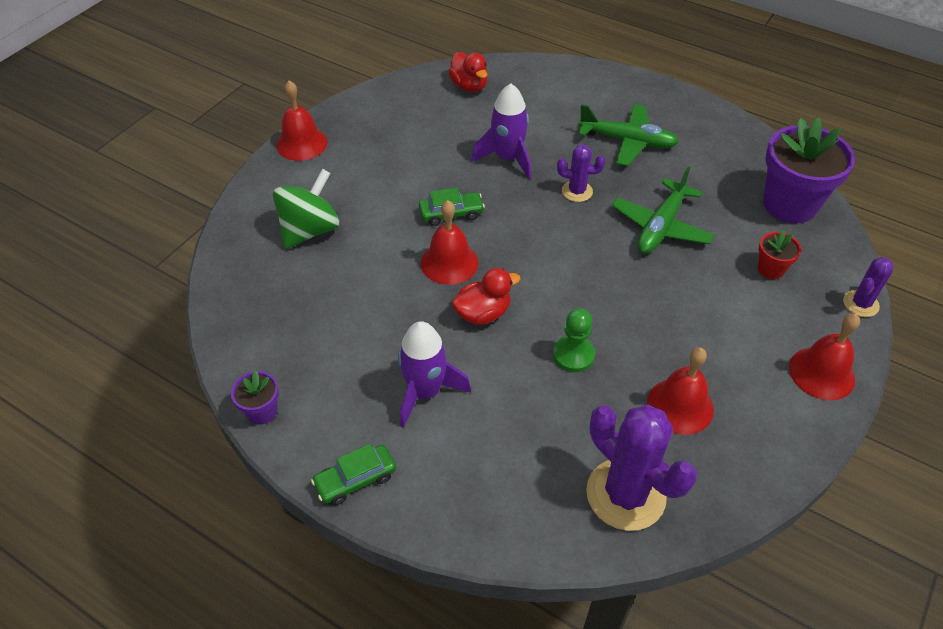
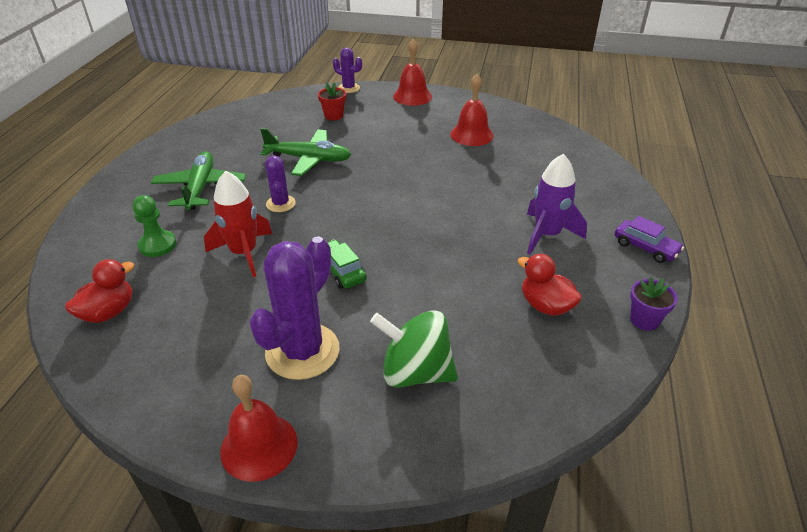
camera: 110 degrees left, 10 degrees down
green car [311,444,396,505] -> purple car [615,216,684,263]
red bell [421,200,478,285] -> none
red duck [452,268,520,325] -> red duck moved to [518,254,582,316]
purple rocket [471,83,531,179] -> red rocket [204,171,272,277]
green pawn [553,308,595,372] -> green pawn moved to [132,195,177,257]
purple cactus [586,404,697,531] -> purple cactus moved to [249,237,340,380]
purple flower pot [763,118,855,223] -> none

